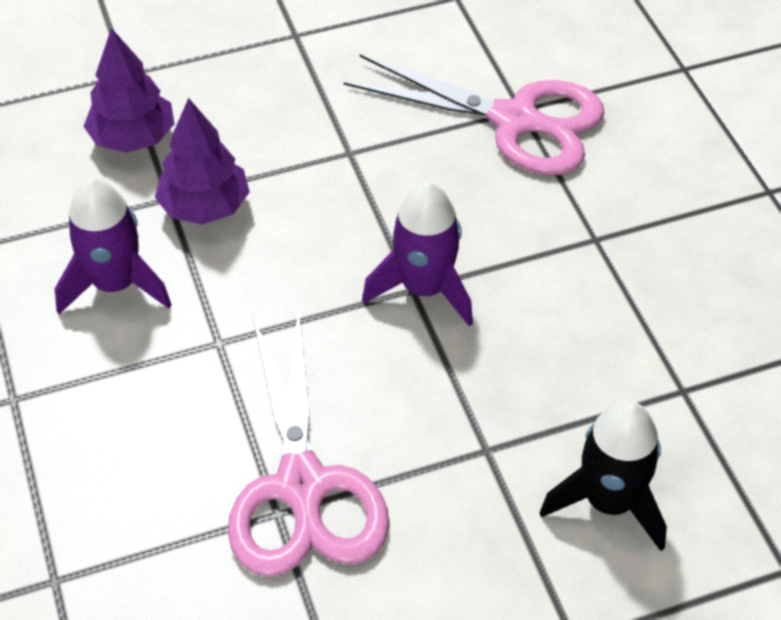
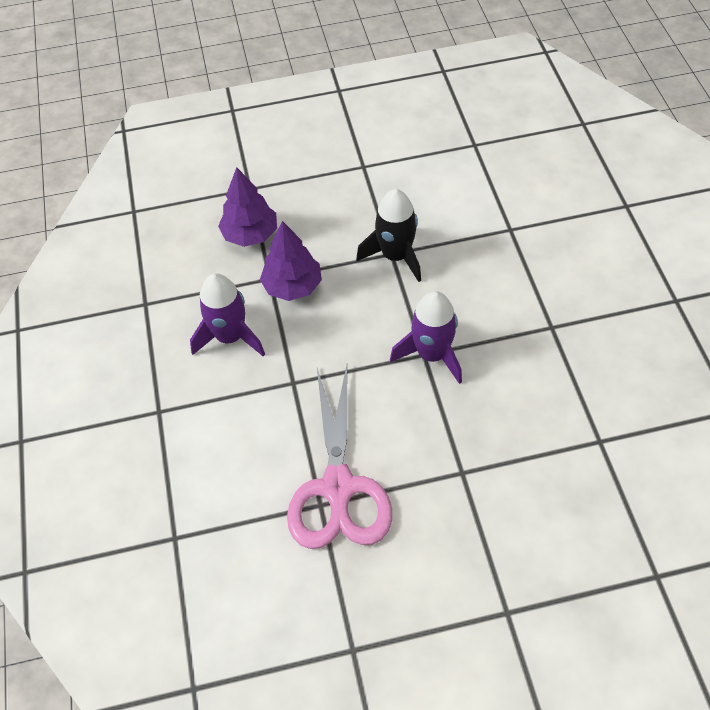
camera: 10 degrees right, 5 degrees up
pink scissors [344,54,605,175] -> none
black rocket [539,401,667,551] -> black rocket moved to [356,189,421,282]

